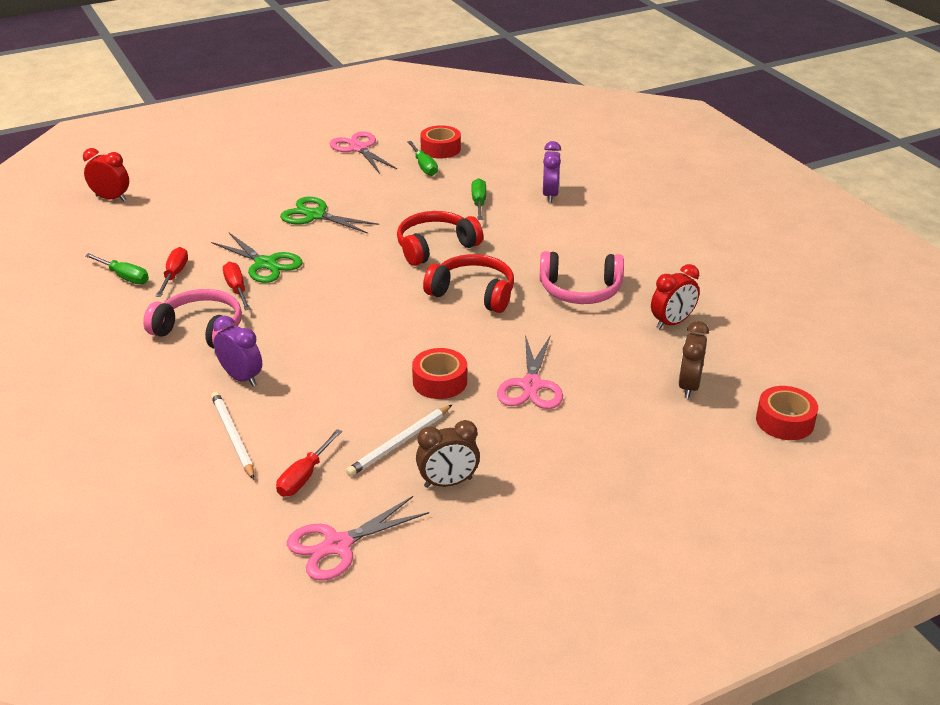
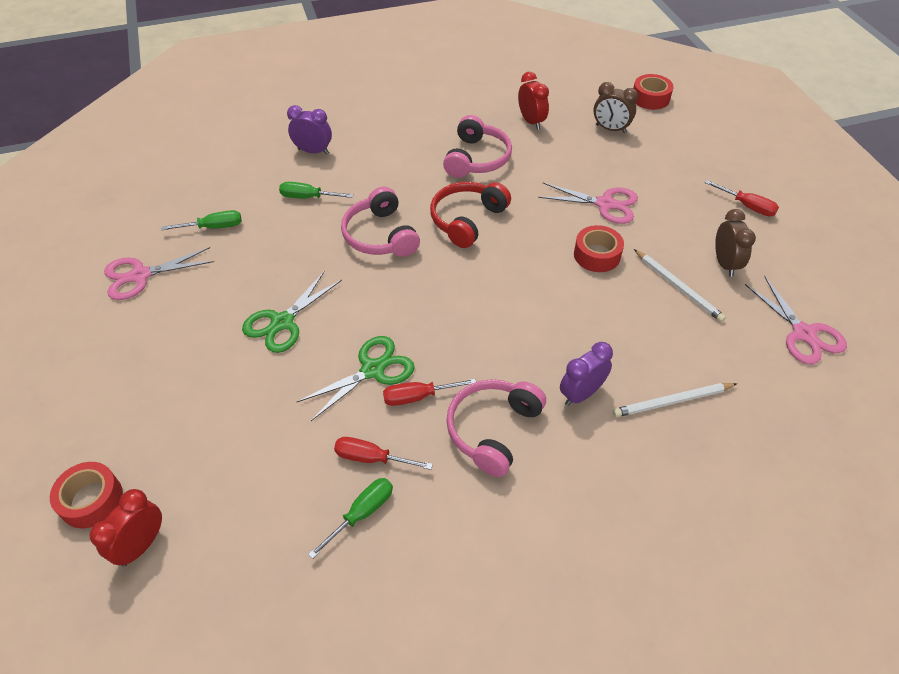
camera: 80 degrees left, 15 degrees up
red screwdriver [276,429,342,497] -> red screwdriver moved to [704,180,779,216]
red headphones [397,211,483,266] -> pink headphones [341,187,420,257]
red tape [420,125,461,158] -> red tape moved to [50,462,123,528]

